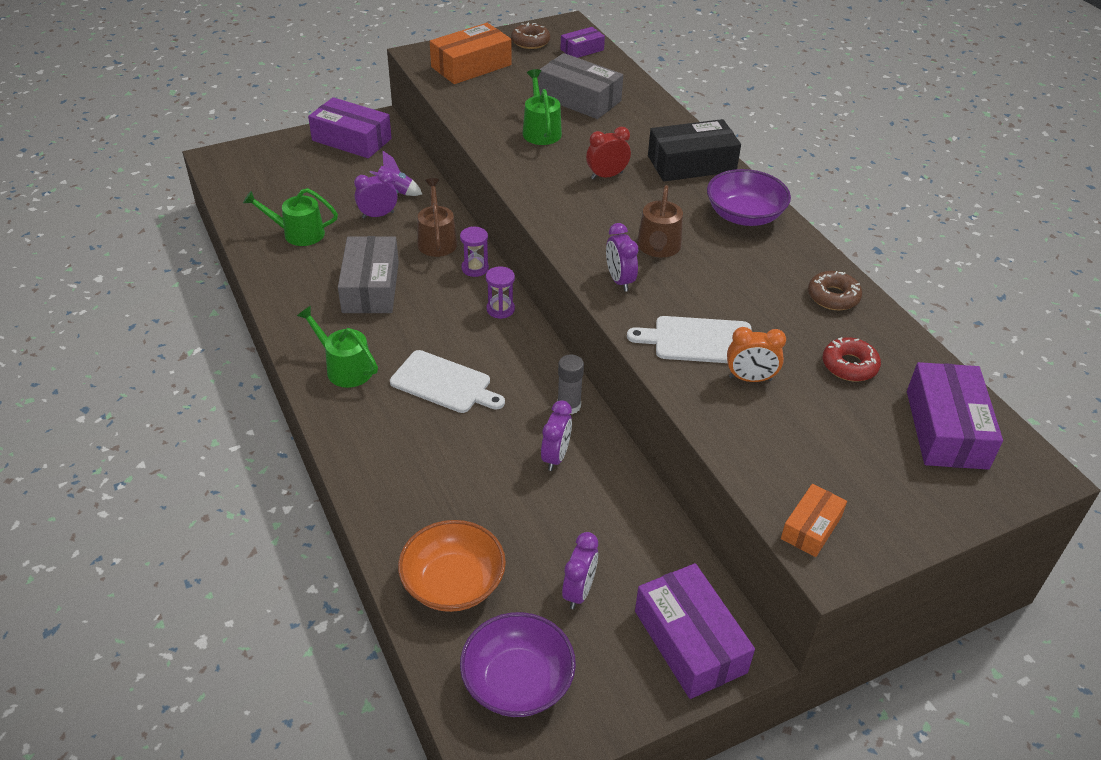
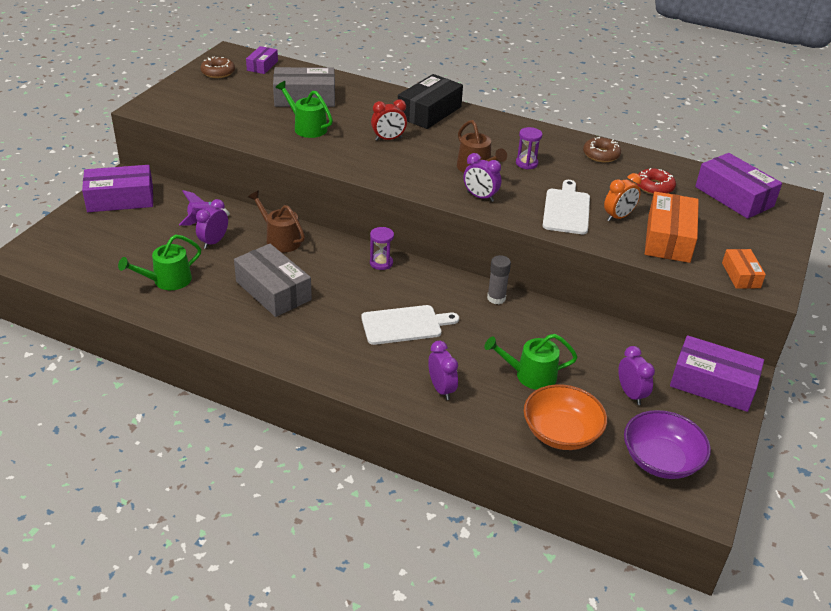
camera: 40 degrees left, 5 degrees down
green watering can [297,306,378,388] -> green watering can moved to [484,334,578,390]
orange box [430,23,511,84] -> orange box moved to [645,192,699,263]
purple hourglass [460,227,489,277] -> purple hourglass moved to [516,127,542,170]
purple clock [541,400,572,471] -> purple clock moved to [428,341,458,400]
red clock [586,127,631,179] -> red clock turned 135 degrees counterclockwise [371,99,407,141]
white cutting board [627,316,752,363] -> white cutting board turned 135 degrees clockwise [543,180,590,234]
purple bowl [707,169,791,226] -> none

